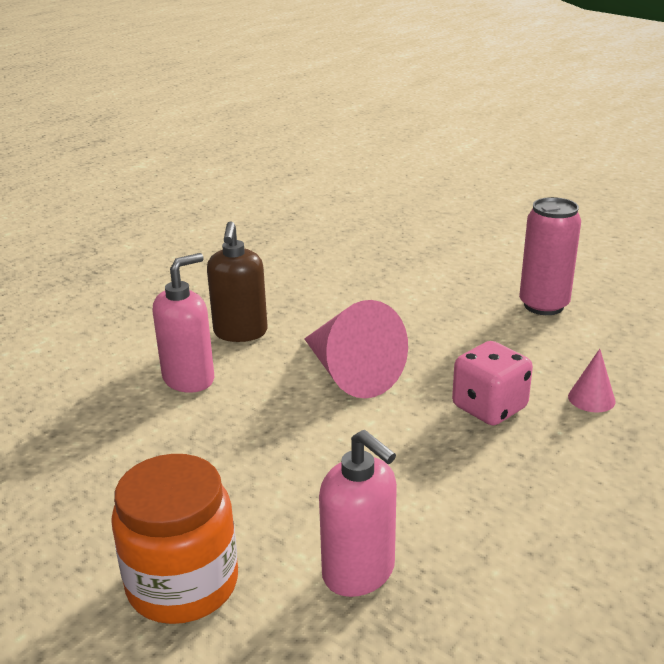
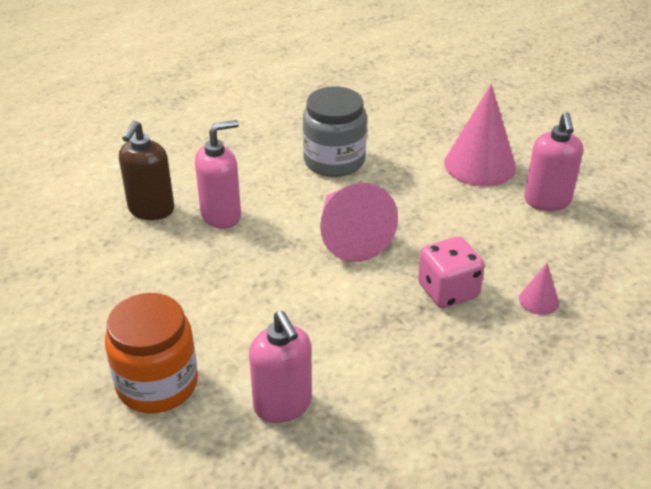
camera: 15 degrees right, 10 degrees up
brown soap dispenser [207,221,268,342] -> brown soap dispenser moved to [119,121,174,220]
pink can [519,197,581,315] -> pink soap dispenser [524,112,583,211]
none -> grey jar [303,87,367,177]
none -> pink cone [444,84,516,187]

